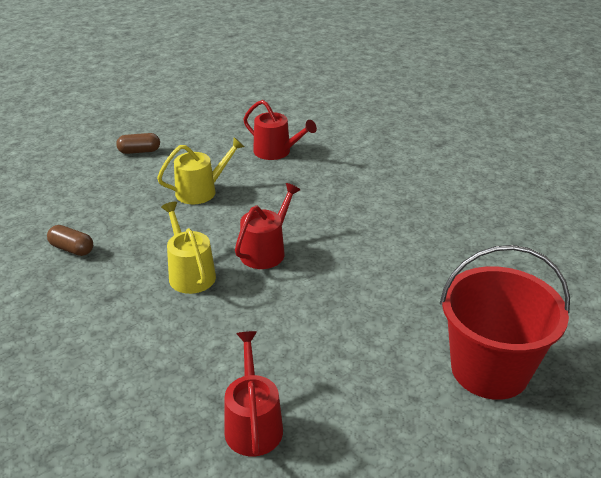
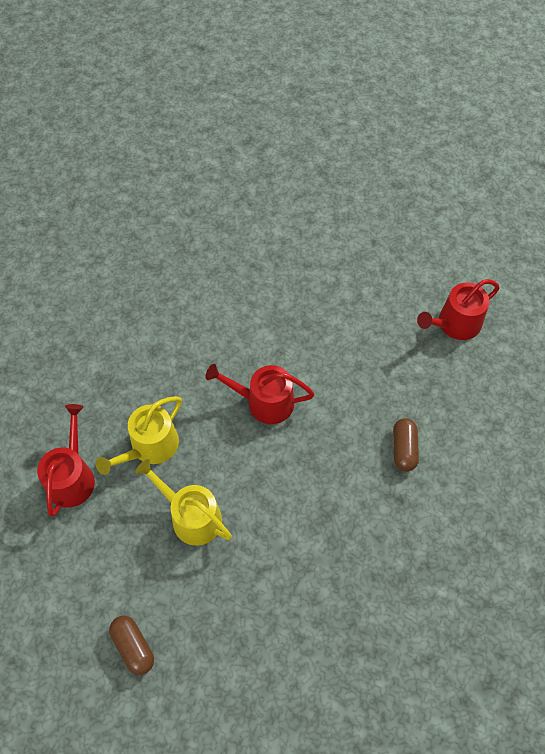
camera: 115 degrees left, 25 degrees up
brown capsule [47,225,93,256] -> brown capsule moved to [393,418,419,472]
yellow watering can [161,202,216,294] -> yellow watering can moved to [96,396,182,475]
red bucket [440,245,570,400] -> none

